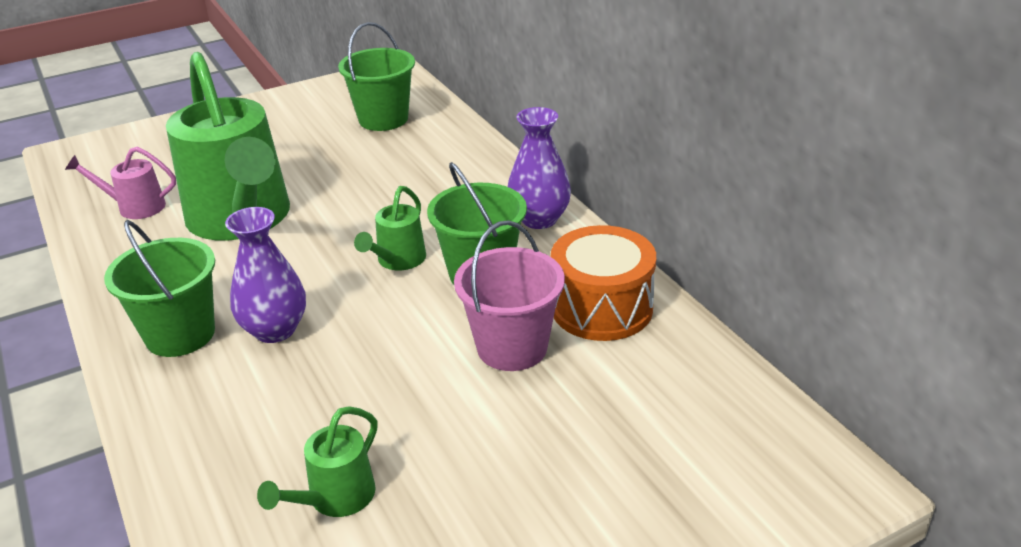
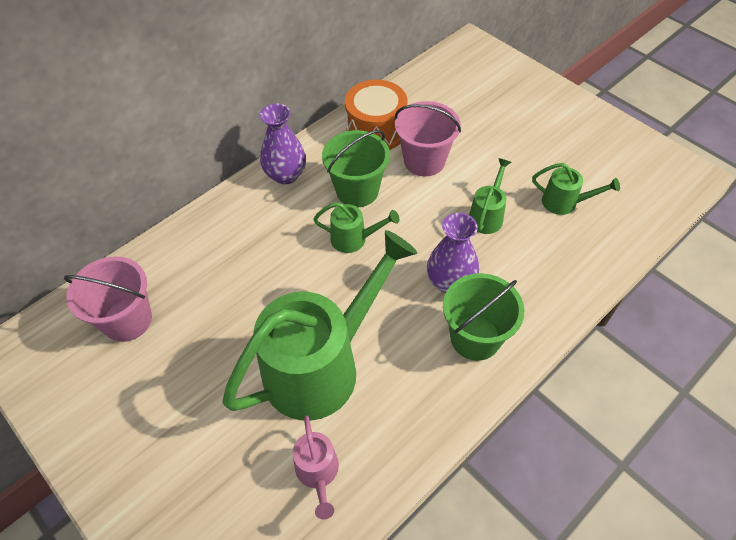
camera: 105 degrees left, 20 degrees up
green bucket [338,22,415,131] -> pink bucket [64,256,152,342]
none -> green watering can [469,158,511,234]

